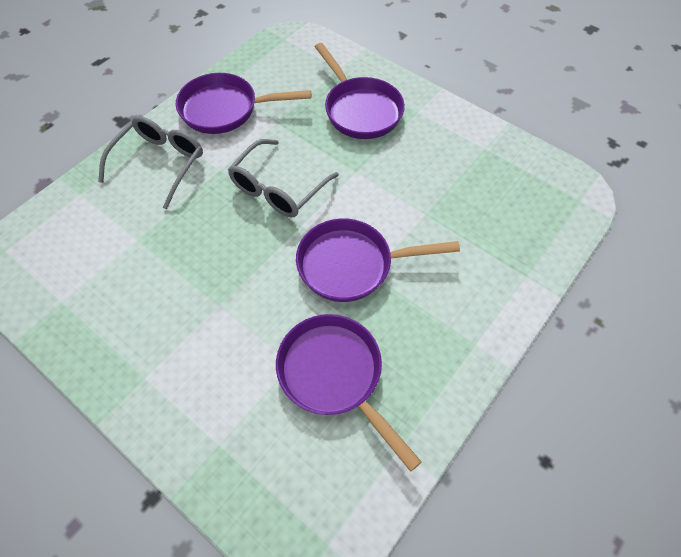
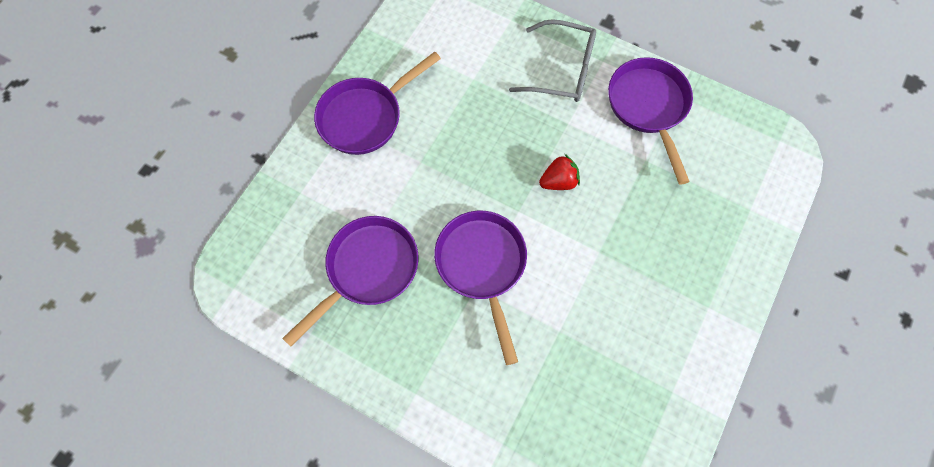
camera: 80 degrees right, 10 degrees up
grey glasses [228,139,339,217] -> red strawberry [539,154,580,190]
purple pan [315,43,405,139] -> purple pan moved to [314,52,441,155]

